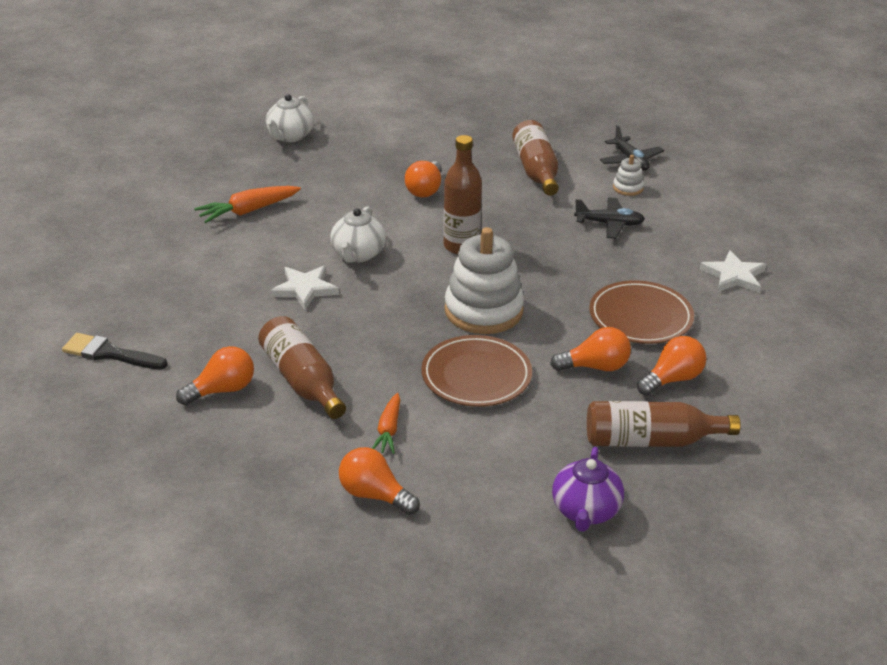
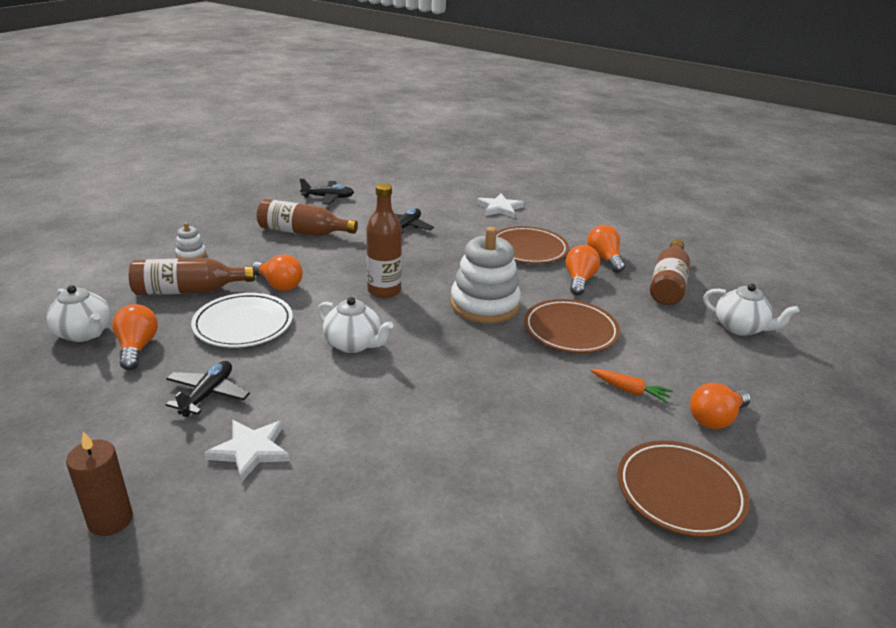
camera: 70 degrees left, 5 degrees down
black brush [62,333,167,369] -> none
orange light bulb [176,346,254,406] -> orange light bulb moved to [112,304,158,370]
orange carrot [194,186,301,223] -> black plane [166,361,250,417]
brown bottle [258,316,346,419] -> brown bottle moved to [129,258,255,295]
white star [270,266,339,310] -> white star moved to [205,420,290,483]
purple teapot [552,447,624,532] -> white teapot [703,284,799,336]
white stacking toy [613,155,644,196] -> white stacking toy moved to [175,223,206,259]
none -> brown candle [66,431,133,536]
none -> white plate [191,293,293,347]
none -> brown plate [618,441,750,537]

